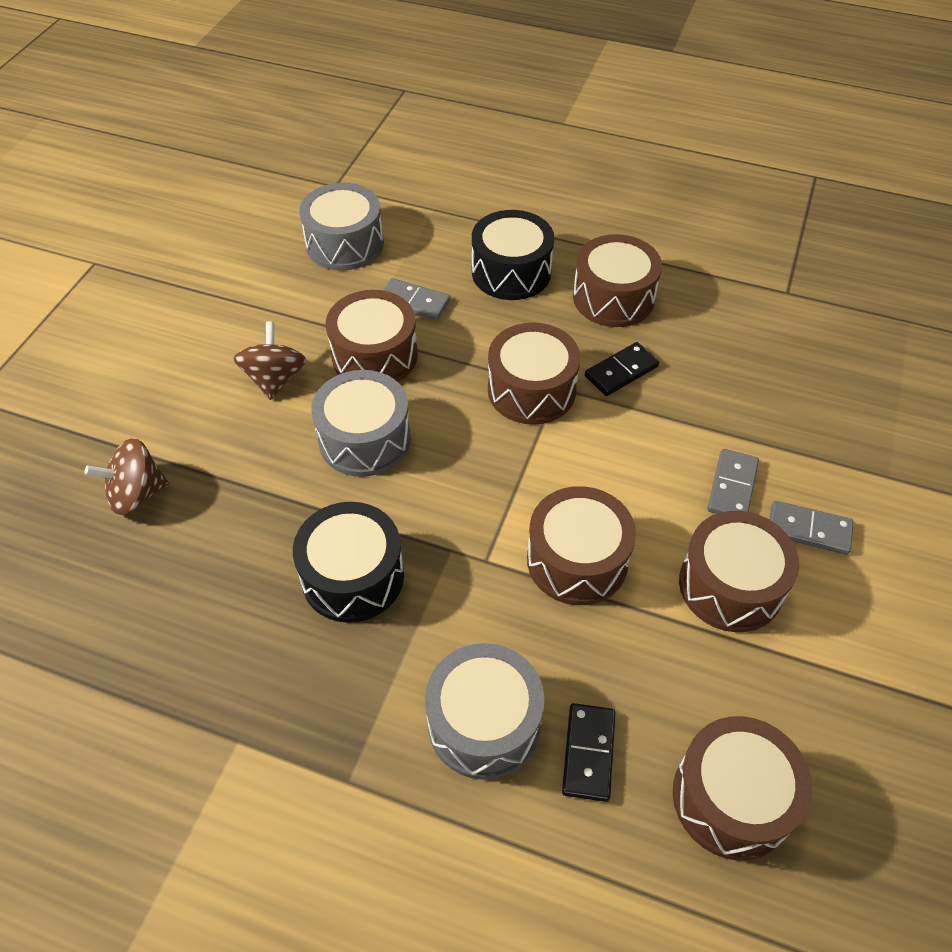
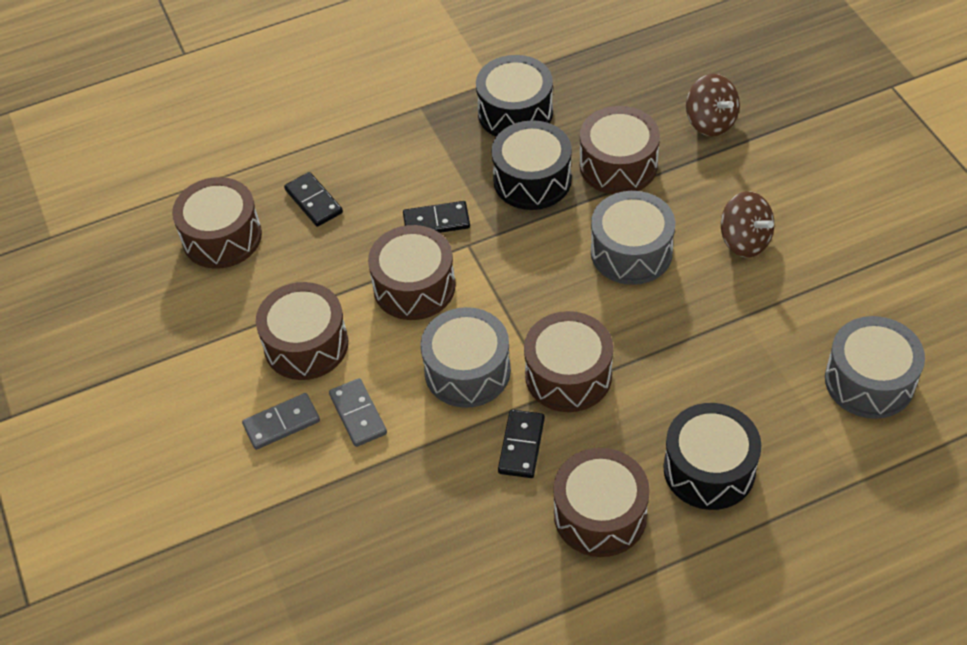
camera: 140 degrees right, 0 degrees up
brown spinning top [85,438,169,516] -> brown spinning top turned 120 degrees clockwise [686,74,740,136]
brown drum [326,290,418,382] -> brown drum moved to [580,106,660,194]
grey domino [383,278,450,321] -> none
grey drum [425,643,545,780] -> grey drum moved to [421,307,511,408]
none -> black domino [403,201,470,233]
none -> black drum [476,55,553,137]

